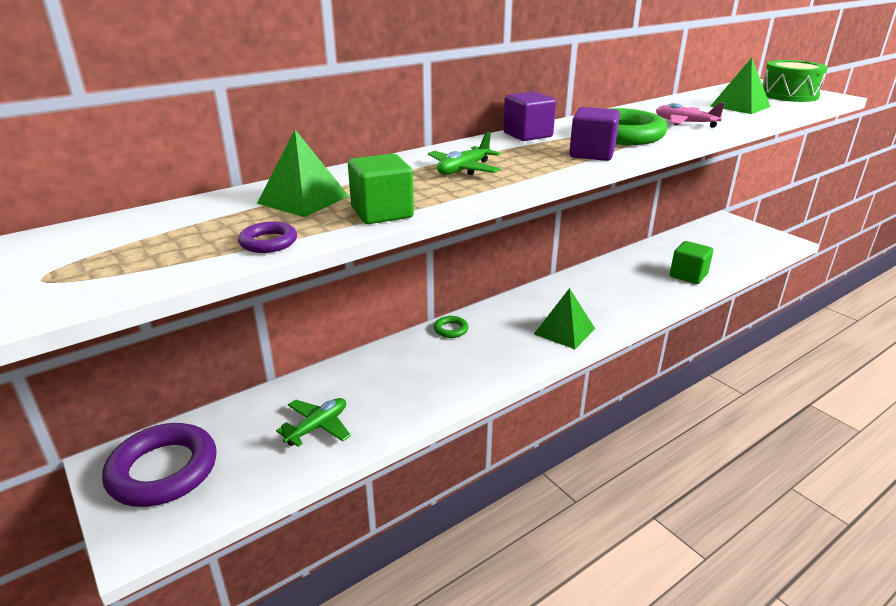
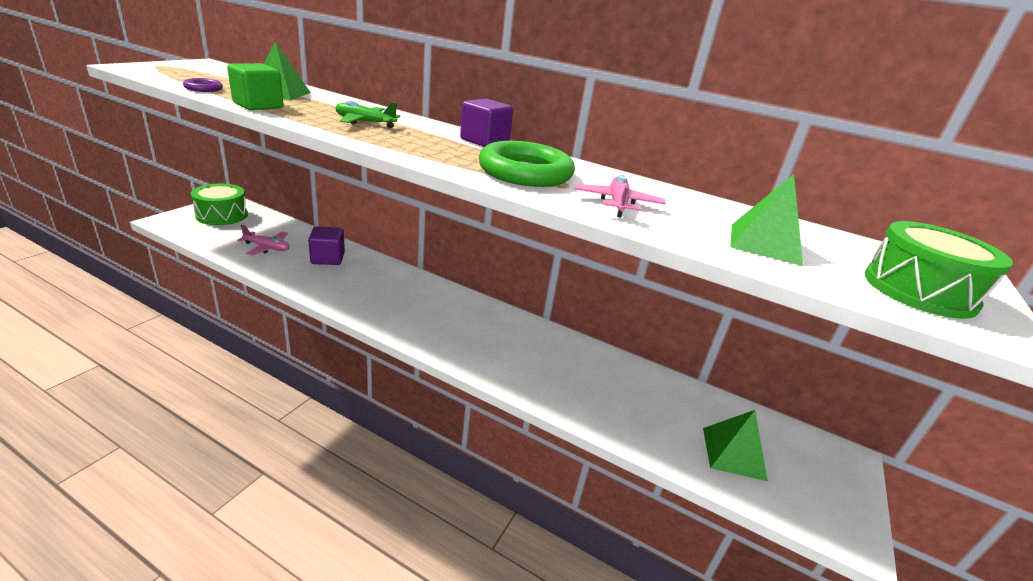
camera: 60 degrees right, 0 degrees up
purple ring [102,423,217,507] -> green drum [191,184,248,225]
green plane [276,398,351,447] -> pink plane [237,225,290,256]
green ring [434,316,468,338] -> none
green pyramid [534,288,595,349] -> green pyramid moved to [703,410,768,481]
purple cube [569,107,620,161] -> purple cube moved to [308,226,345,265]
green cube [670,241,713,284] -> none

